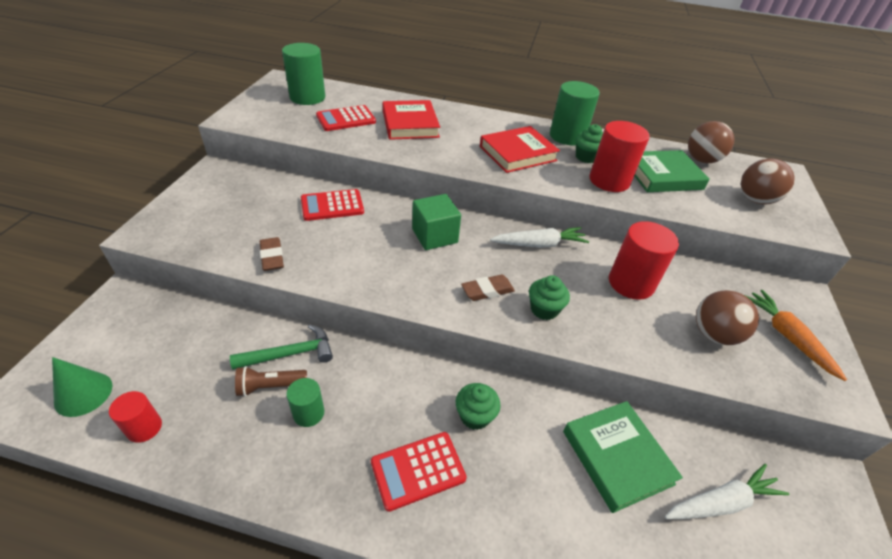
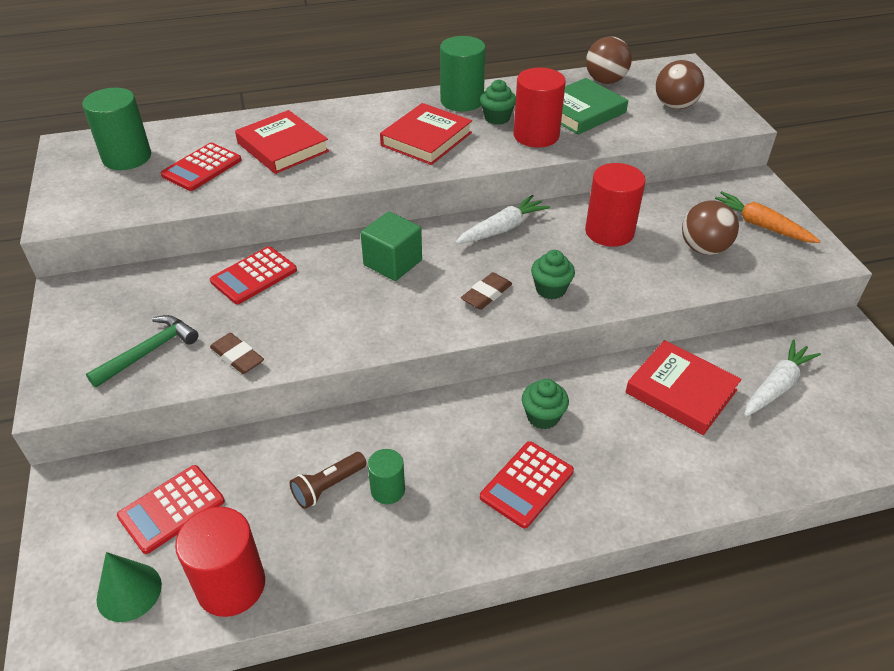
camera: 25 degrees left, 0 degrees up
red cylinder [109,391,162,443] -> red cylinder [175,507,265,617], size x1.80
green hammer [230,324,333,370] -> green hammer moved to [86,315,199,388]
green book [563,401,683,513] -> red book [626,340,742,435]
none -> red calculator [117,465,225,554]

